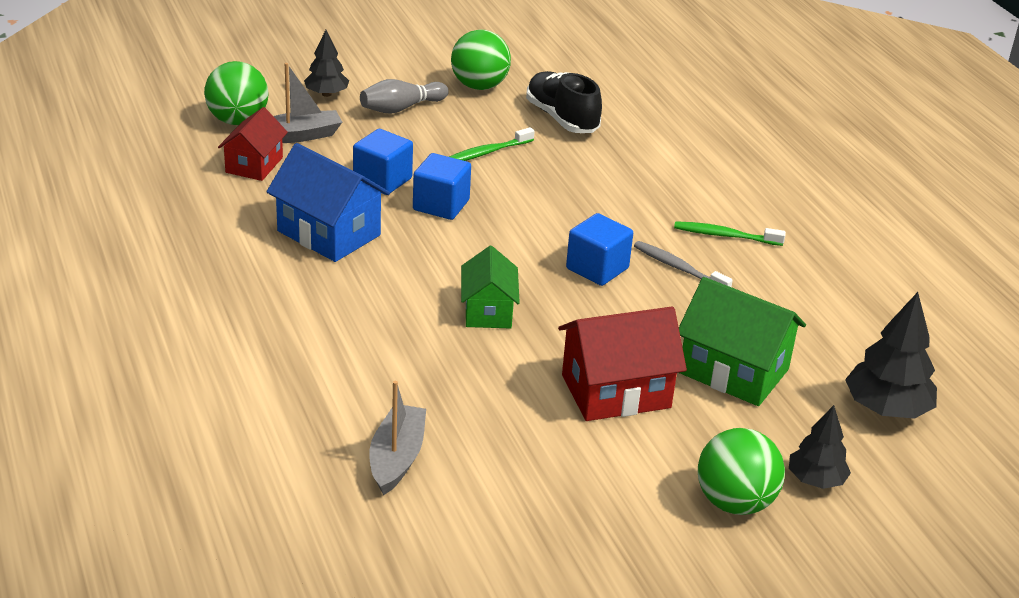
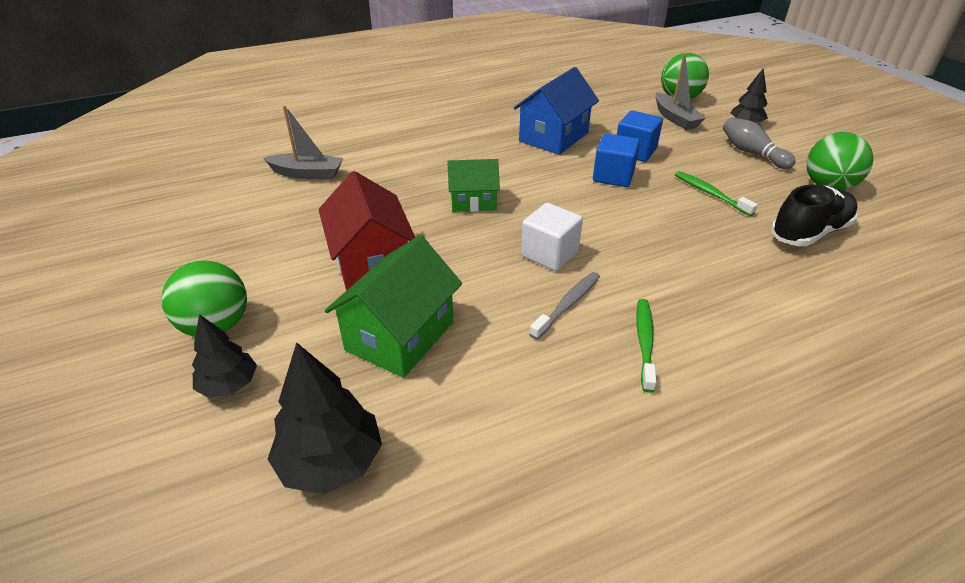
camera: 90 degrees right, 5 degrees up
red house [218,107,288,181] -> none
blue cube [566,213,633,286] -> white cube [521,203,583,271]

